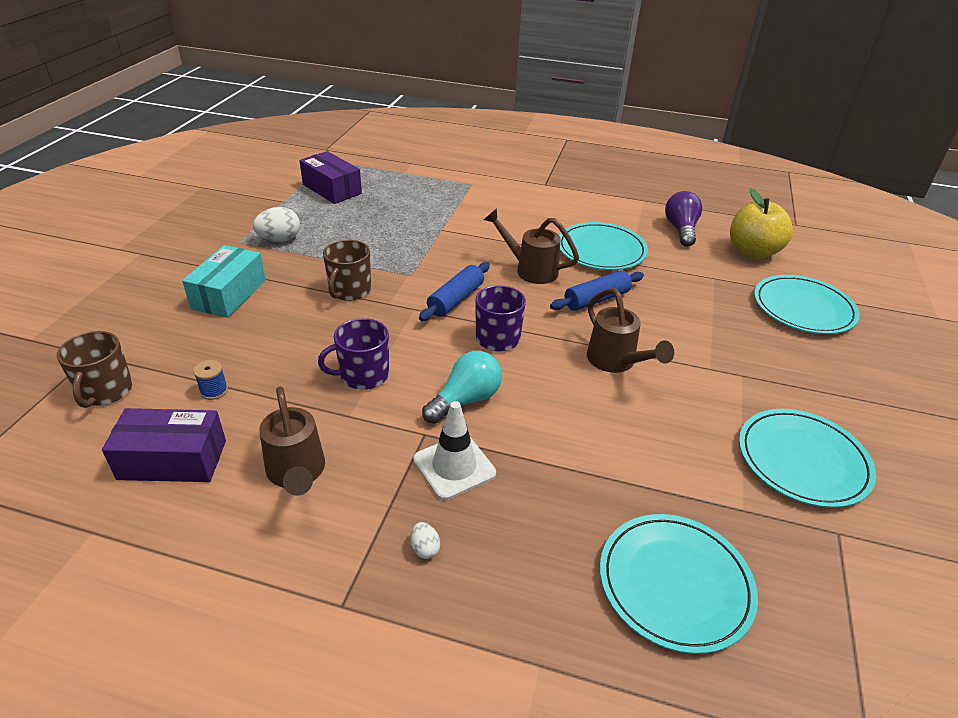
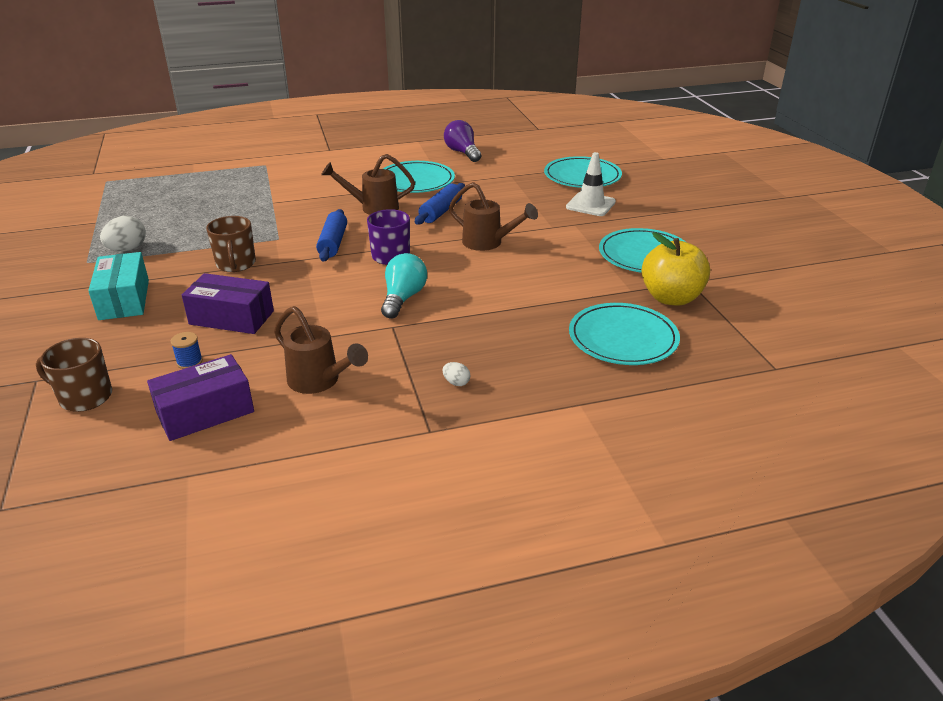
camera: 30 degrees left, 5 degrees down
brown mug [57,331,132,408] -> brown mug turned 135 degrees clockwise [36,338,112,412]
purple box [299,151,362,204] -> purple box moved to [182,273,274,334]
purple mug [318,318,389,390] -> none
white traffic cone [413,401,496,500] -> white traffic cone moved to [566,152,616,216]
yellow apple [730,189,793,259] -> yellow apple moved to [641,232,710,305]

